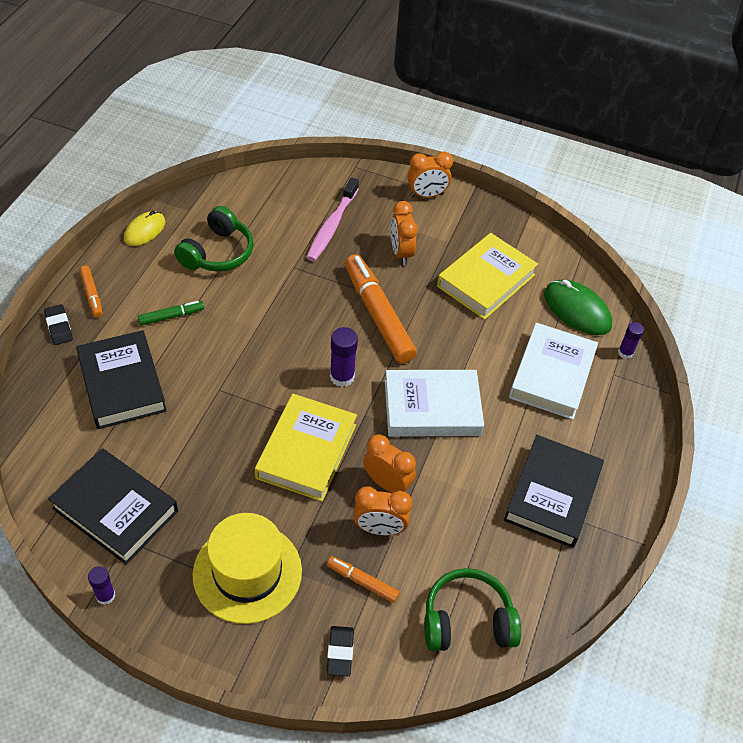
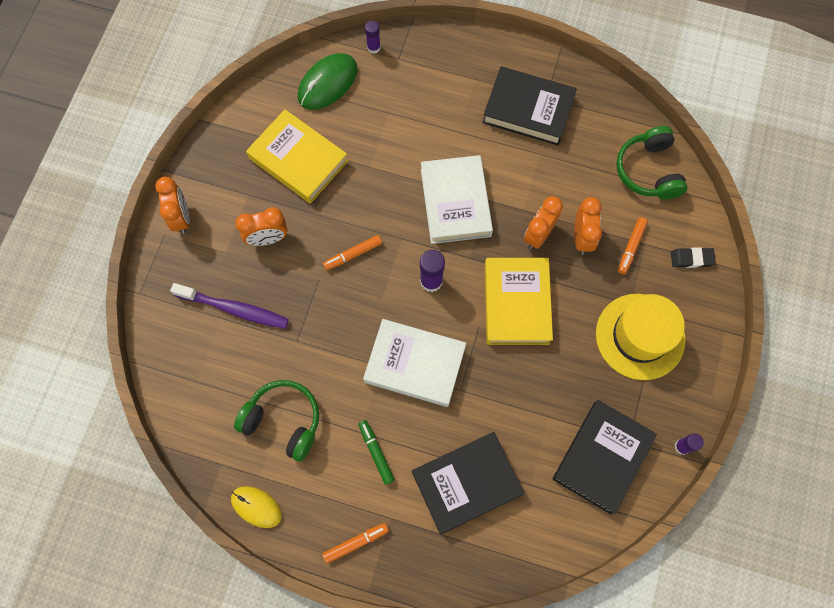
camera: 90 degrees left, 20 degrees up
black eraser [44,304,73,345] -> none
yellow book [255,394,357,501] -> yellow book turned 75 degrees clockwise [485,258,553,345]
pink toothbrush [306,177,359,261] -> purple toothbrush [170,283,289,329]
orange marker [345,254,417,364] -> orange marker [323,235,382,270], size x0.48
white book [509,323,598,420] -> white book moved to [363,319,466,407]

